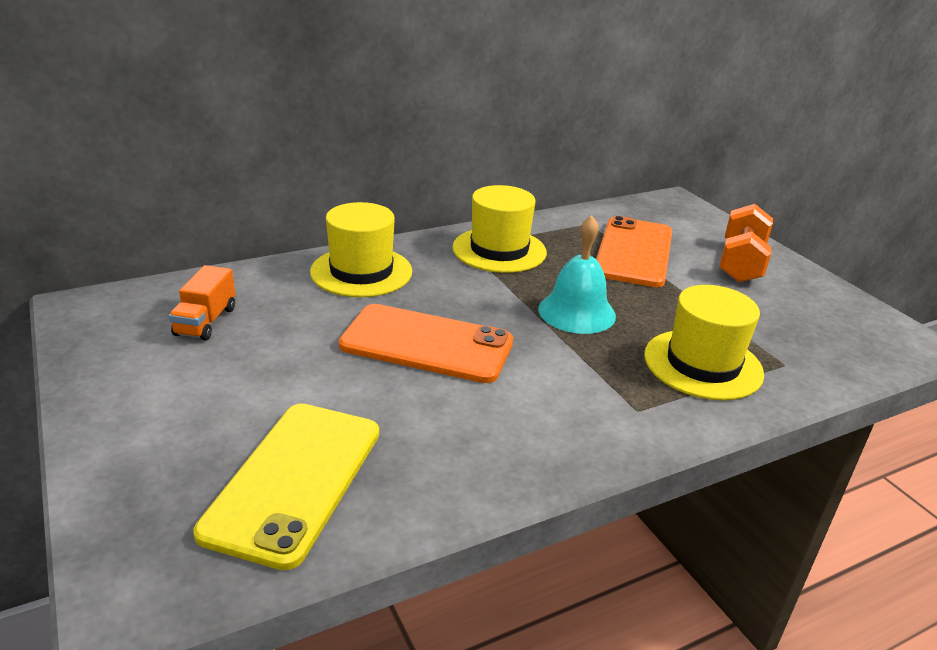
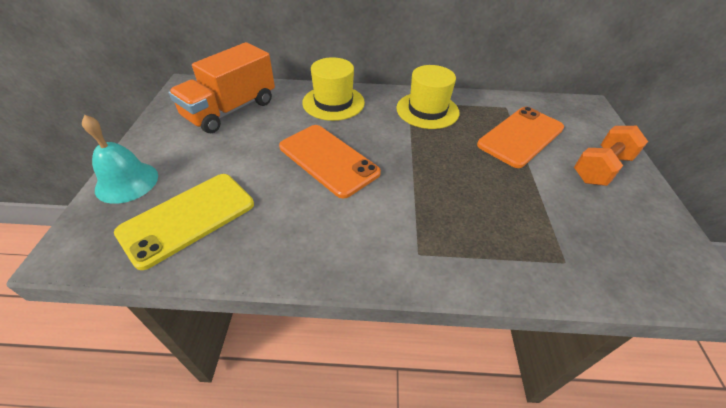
camera: 30 degrees right, 15 degrees up
orange truck [169,265,235,340] -> orange truck [168,42,275,133], size x2.06
turquoise bell [538,215,616,334] -> turquoise bell moved to [82,115,158,204]
yellow hat [644,285,764,400] -> none

